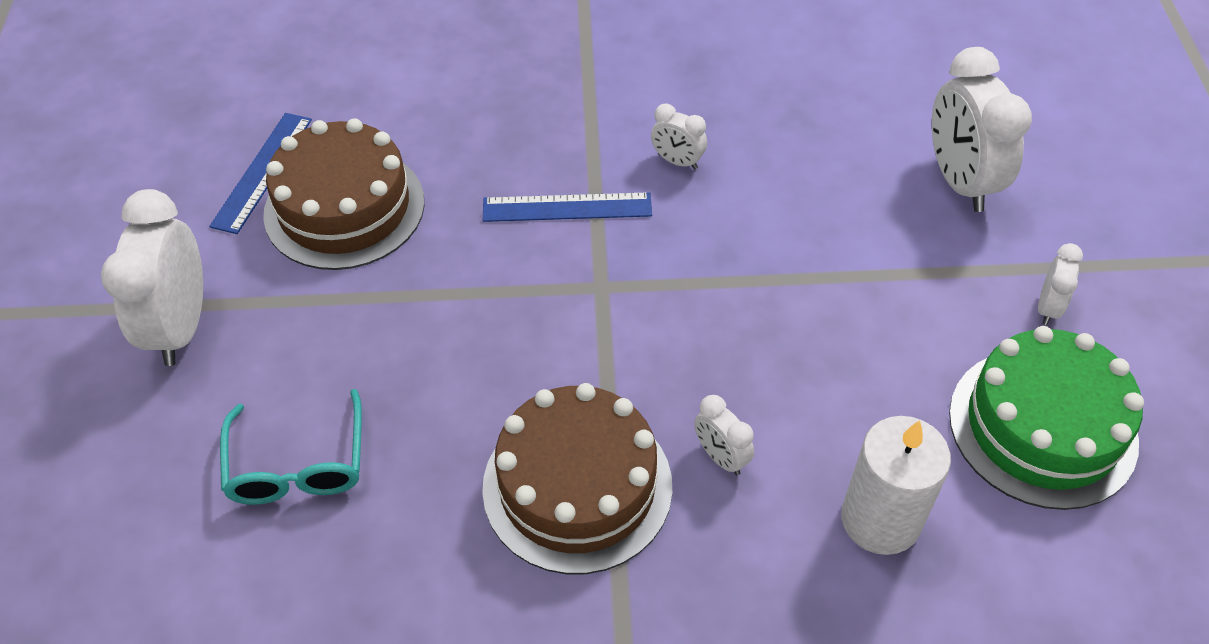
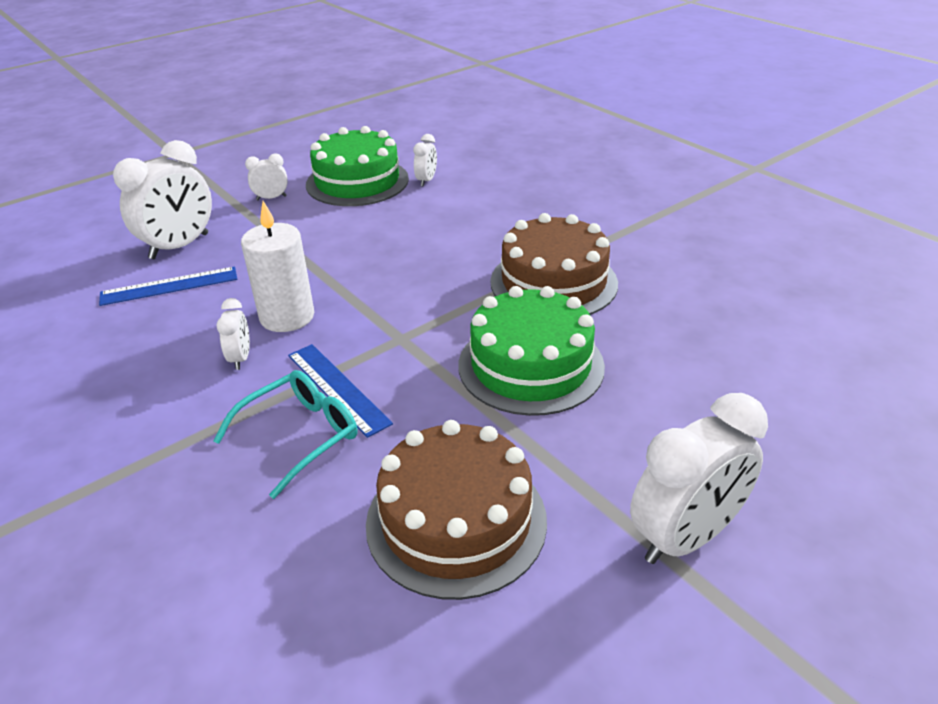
camera: 125 degrees left, 15 degrees down
blue ruler [209,113,312,234] -> blue ruler moved to [99,267,237,306]
turquoise glasses [220,389,362,505] -> turquoise glasses moved to [213,370,357,499]
white clock [694,395,754,475] -> white clock moved to [413,134,437,186]
white candle [841,416,951,555] -> white candle moved to [241,201,314,332]
none -> green cake [459,286,605,416]

